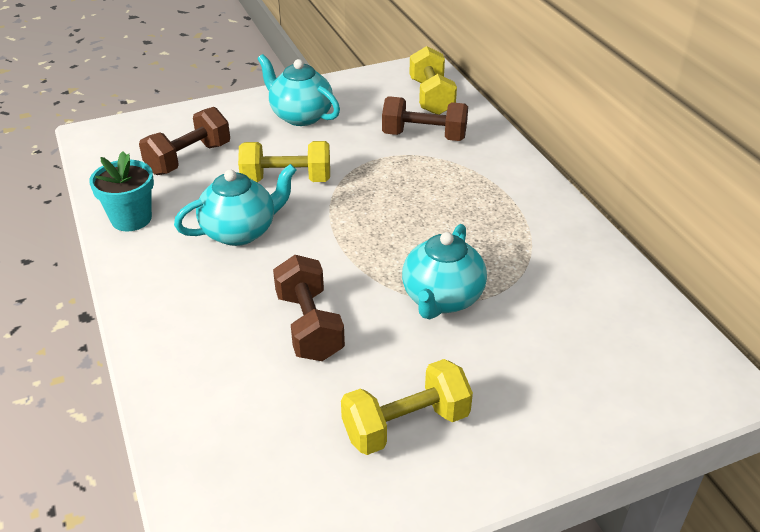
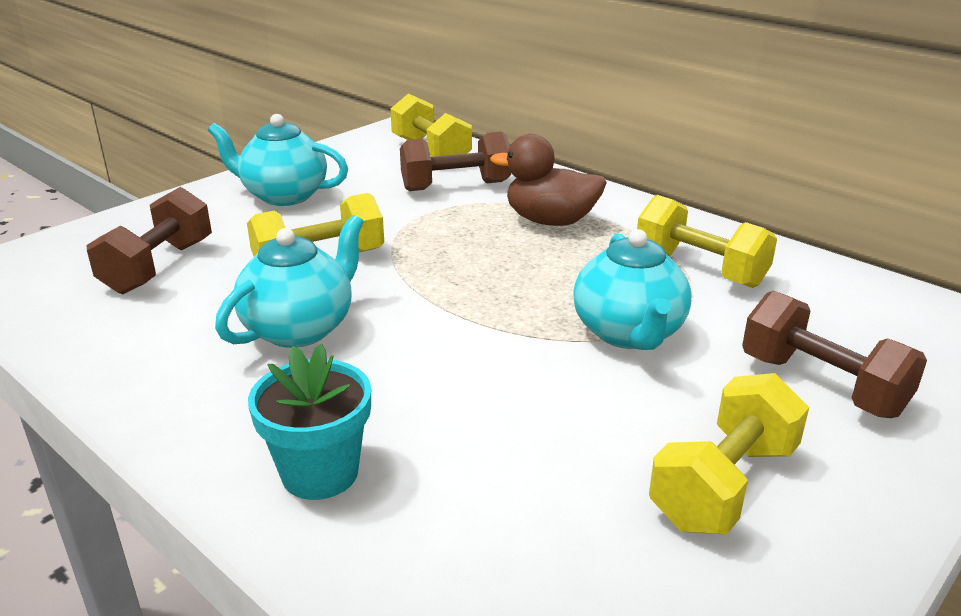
camera: 25 degrees left, 10 degrees down
turquoise flower pot [89,151,154,231] -> turquoise flower pot moved to [248,344,371,500]
brown dumbbell [273,255,345,361] -> brown dumbbell moved to [742,290,927,418]
none -> brown duck [490,134,607,226]
none -> yellow dumbbell [637,195,777,288]

